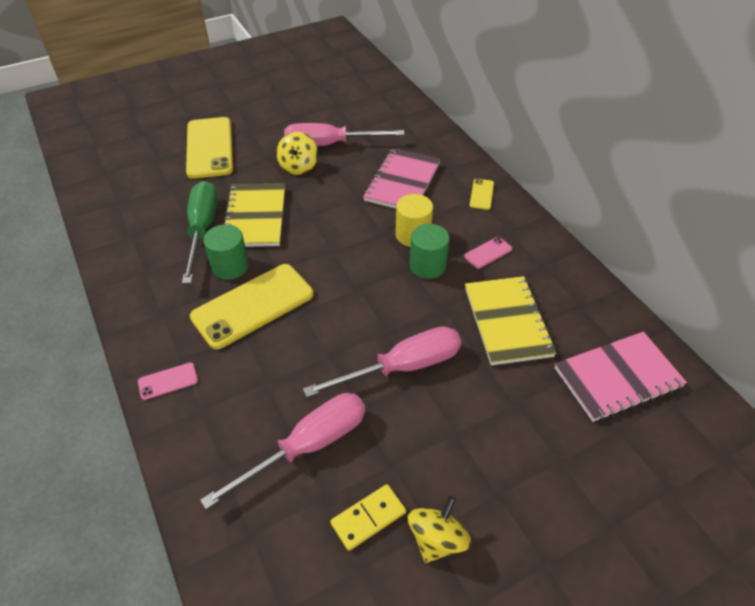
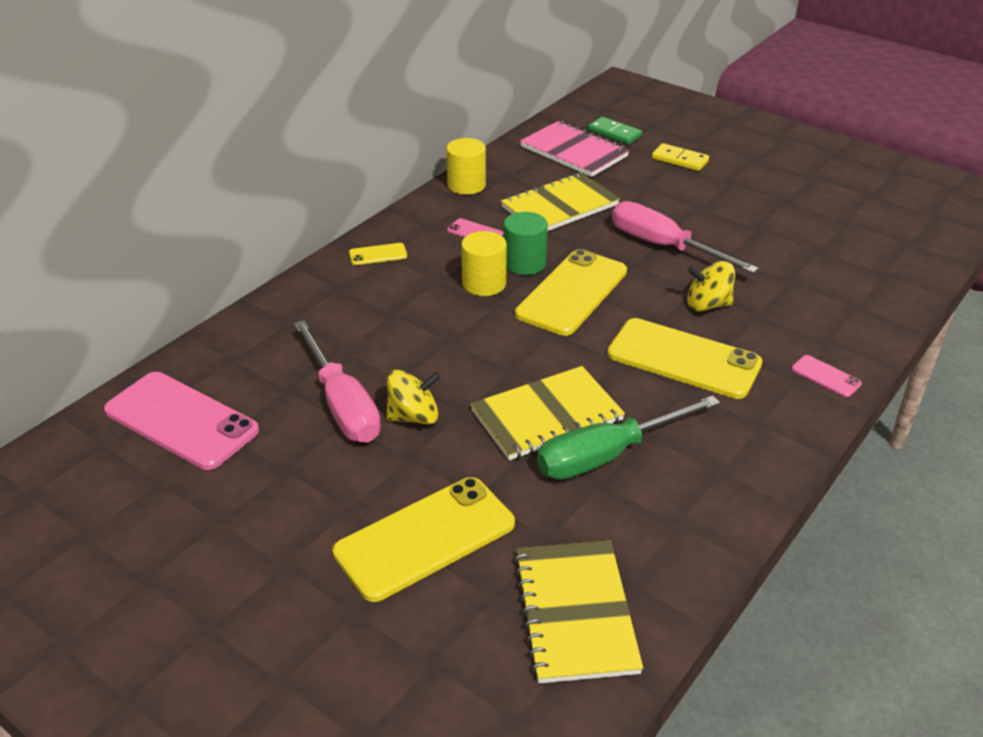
camera: 115 degrees left, 10 degrees down
pink screwdriver [200,393,365,509] -> none
green cylinder [204,224,249,280] -> none
yellow domino [330,484,406,551] -> yellow domino moved to [652,143,709,171]
pink notebook [363,148,440,209] -> none
yellow spinning top [408,496,471,563] -> yellow spinning top moved to [687,261,735,312]
none -> pink phone [104,372,259,470]
none -> yellow cylinder [446,138,486,195]
none -> yellow notebook [514,541,643,683]
none -> yellow phone [515,249,627,336]
none -> green domino [588,117,642,144]

